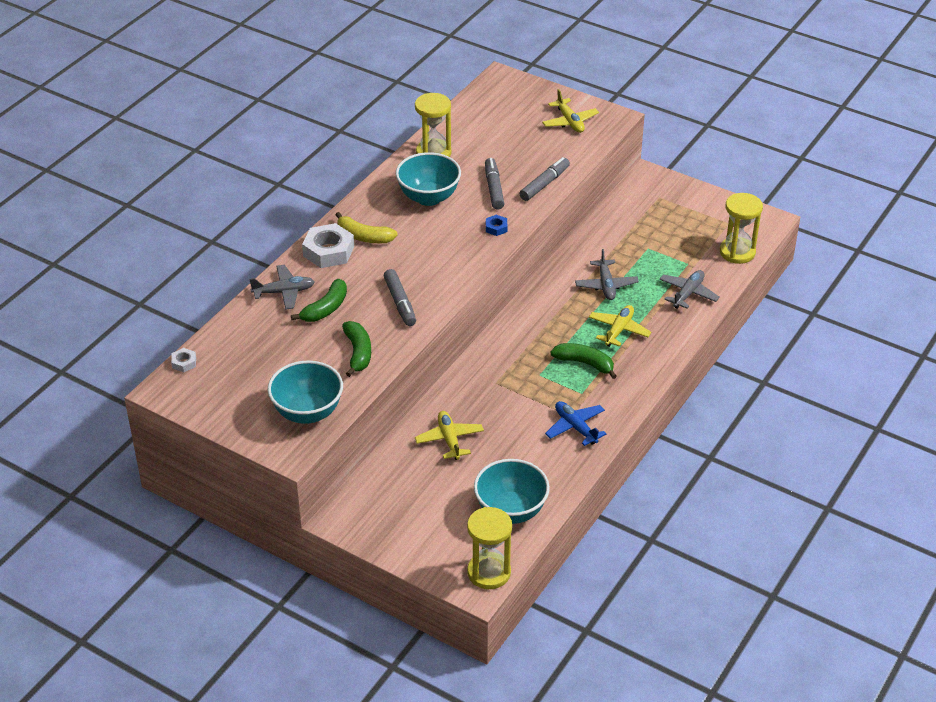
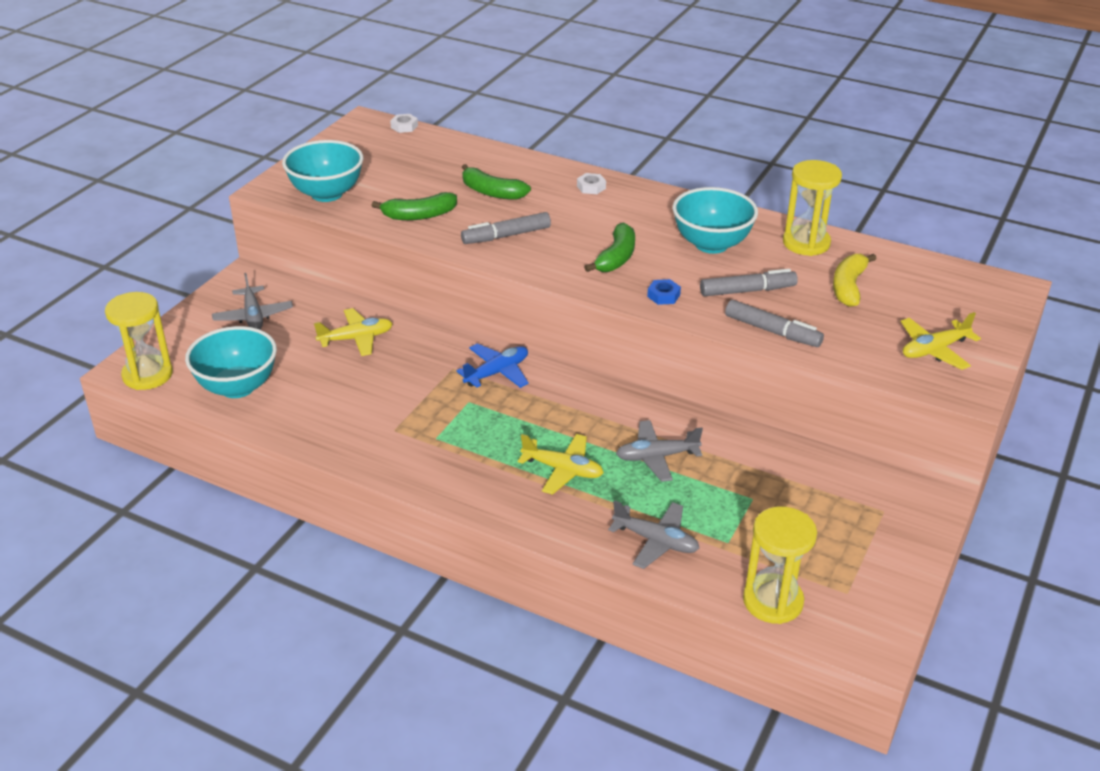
camera: 85 degrees right, 5 degrees down
grey plane [249,265,315,310] -> grey plane moved to [212,273,293,329]
white nut [302,223,354,268] -> white nut [577,173,606,194], size x0.48
yellow banana [336,212,398,243] -> yellow banana moved to [833,254,877,307]
blue plane [545,401,606,446] -> blue plane moved to [456,344,529,388]
green banana [551,343,617,379] -> green banana moved to [584,222,635,272]

